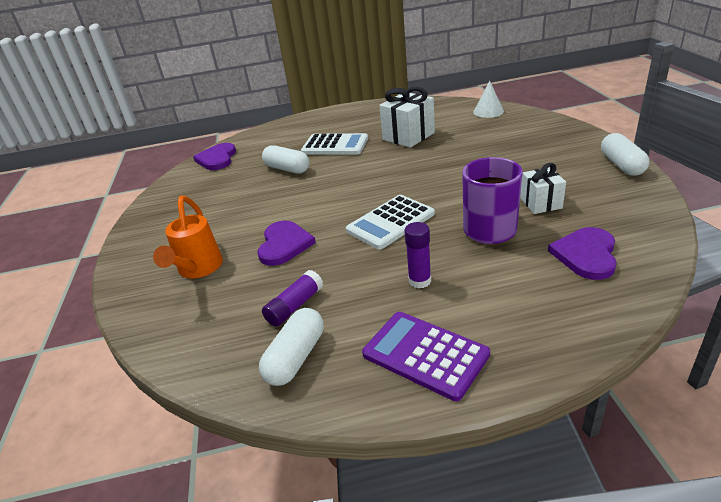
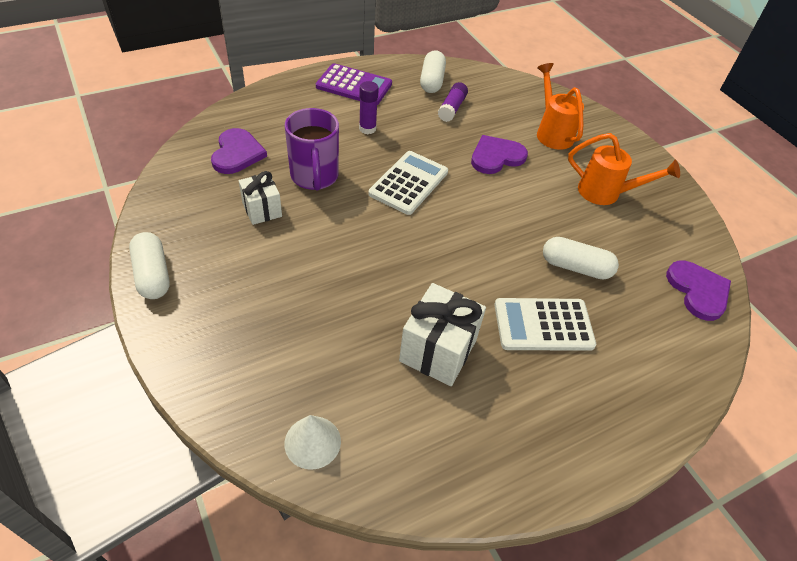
camera: 155 degrees right, 15 degrees up
purple heart [258,221,316,266] -> purple heart turned 75 degrees clockwise [471,135,528,174]
none -> orange watering can [568,133,680,205]

